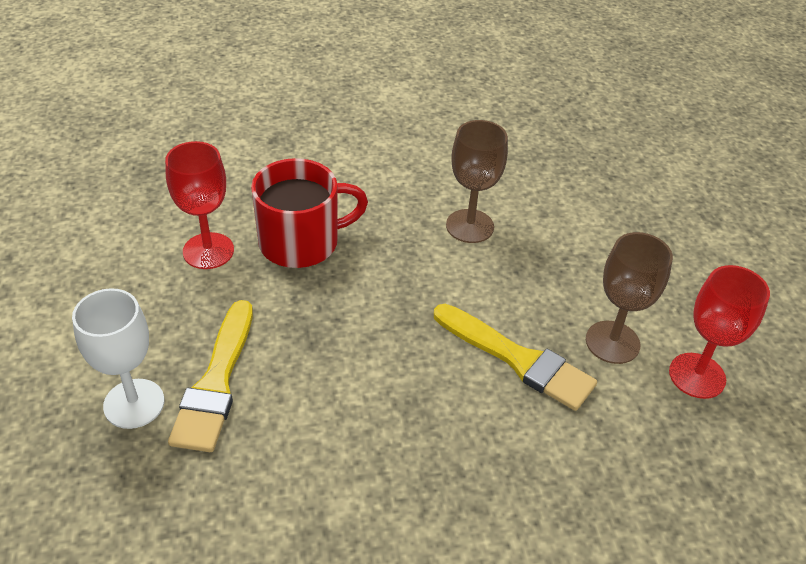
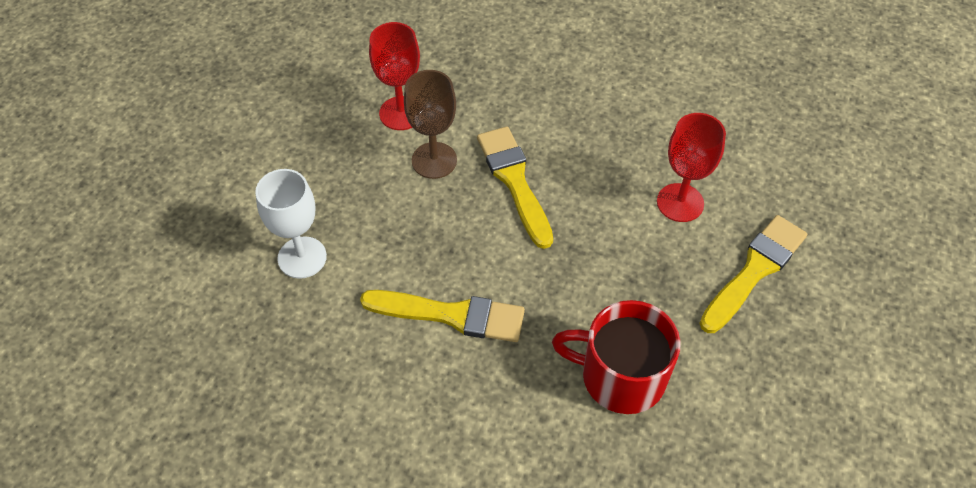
camera: 145 degrees left, 10 degrees up
white goblet [72,288,164,429] -> white goblet moved to [255,169,327,279]
red goblet [165,141,234,269] -> red goblet moved to [657,113,726,222]
brown goblet [446,120,508,243] -> yellow brush [360,290,525,342]

